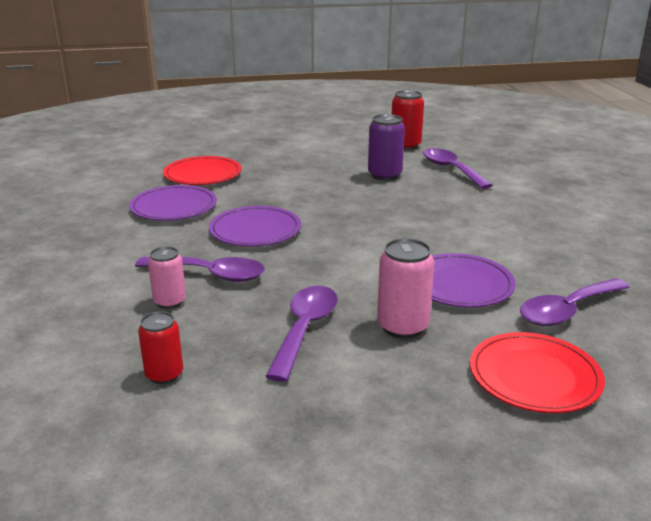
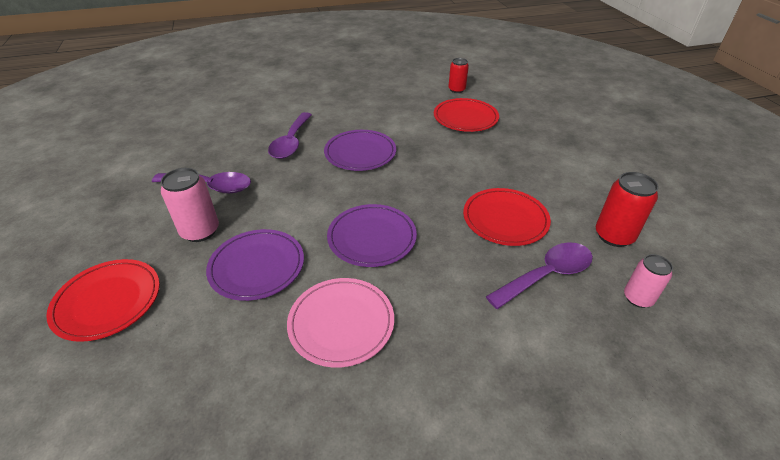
camera: 85 degrees right, 15 degrees up
purple plate [129,185,217,221] -> purple plate moved to [327,204,417,267]
red can [138,311,183,384] -> red can moved to [448,58,469,93]
pink can [148,246,186,309] -> pink can moved to [624,254,673,308]
purple can [368,114,405,181] -> red plate [463,188,551,246]
purple spoon [520,278,630,326] -> none
none -> pink plate [287,278,394,368]

